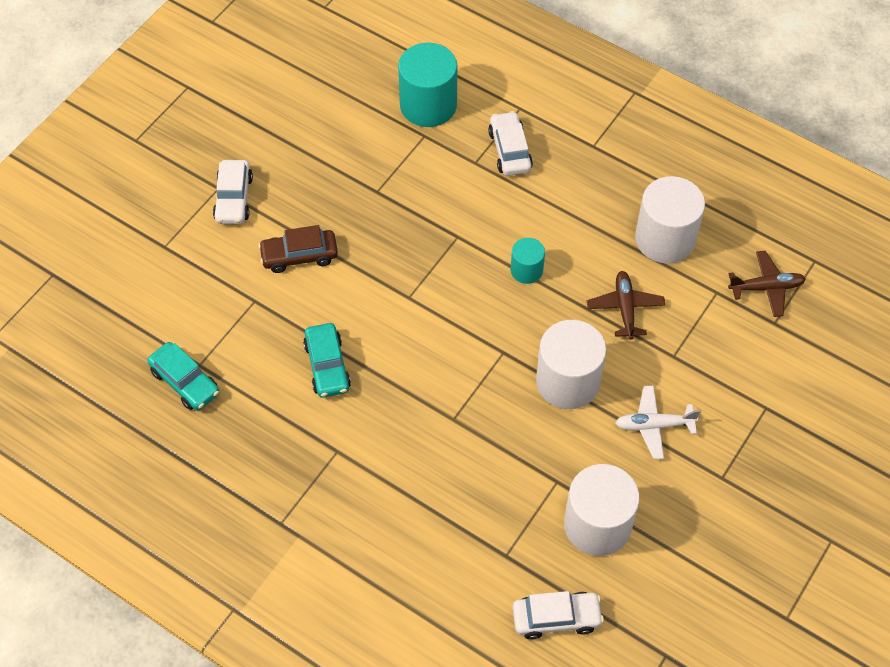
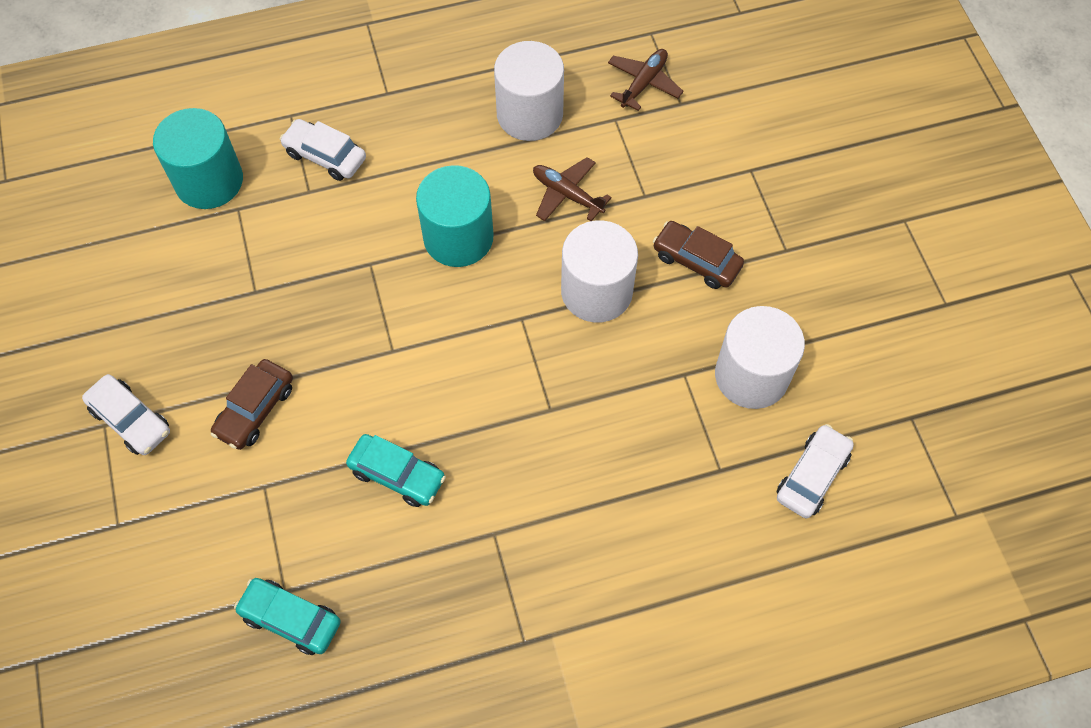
camera: 50 degrees left, 5 degrees up
turquoise car [147,342,219,410] -> turquoise car turned 150 degrees counterclockwise [234,578,341,655]
turquoise cylinder [511,238,545,284] -> turquoise cylinder [416,165,494,267], size x1.88
white plane [615,386,701,459] -> brown car [653,221,744,289]

